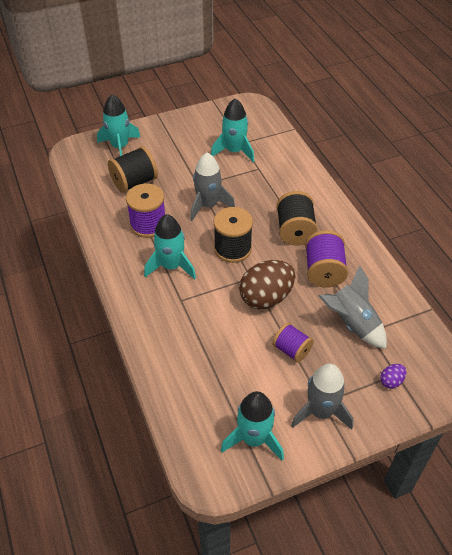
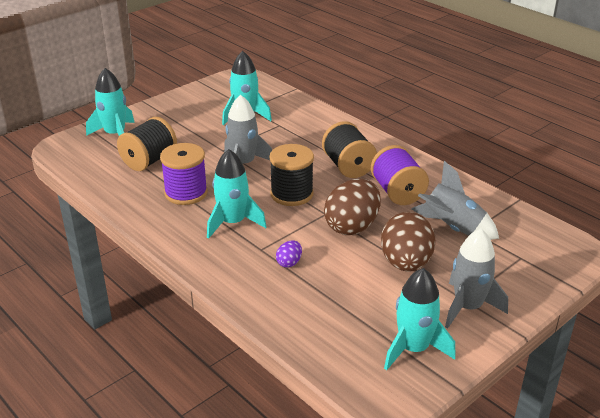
camera: 20 degrees left, 15 degrees down
purple spool [273,323,314,363] -> brown egg [381,212,436,272]
purple egg [380,364,406,389] -> purple egg moved to [276,240,302,268]

